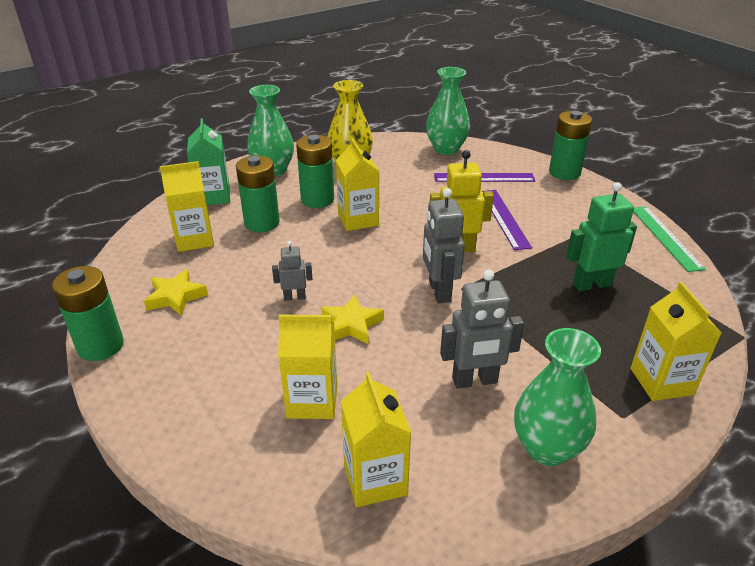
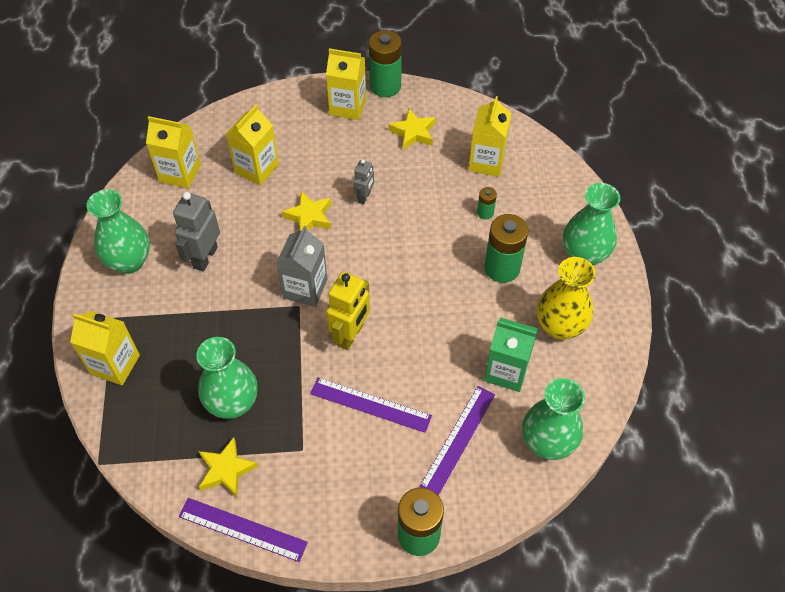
camera: 120 degrees right, 20 degrees up
green carton [187,118,230,205] -> green carton moved to [484,318,538,392]
green battery [236,155,280,232] -> green battery [477,187,497,220], size x0.49
yellow carton [336,138,379,231] -> yellow carton moved to [326,48,366,120]
grey robot [423,188,465,303] -> grey carton [276,226,328,307]
green robot [566,182,637,291] -> green vase [196,337,258,419]
green ruler [633,206,706,272] -> purple ruler [179,498,308,562]
none -> yellow star [199,437,258,497]

